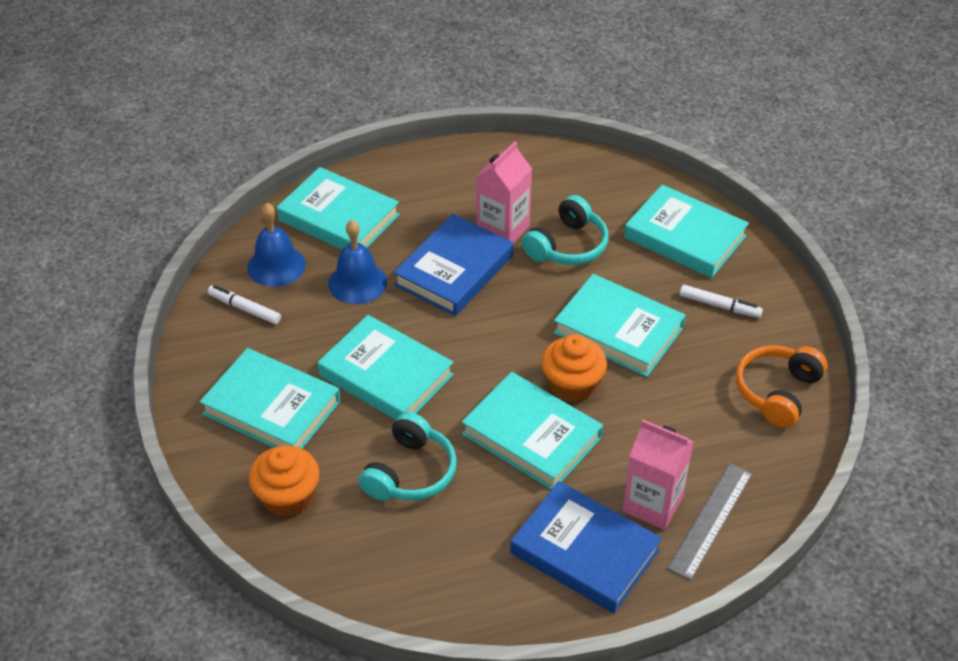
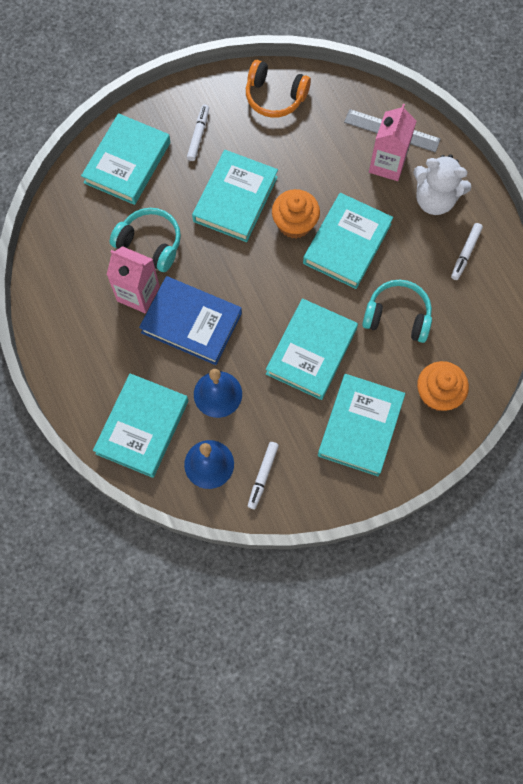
camera: 100 degrees left, 25 degrees up
blue book [510,481,662,613] -> white teddy bear [413,155,471,215]
none -> white marker [451,223,483,280]

